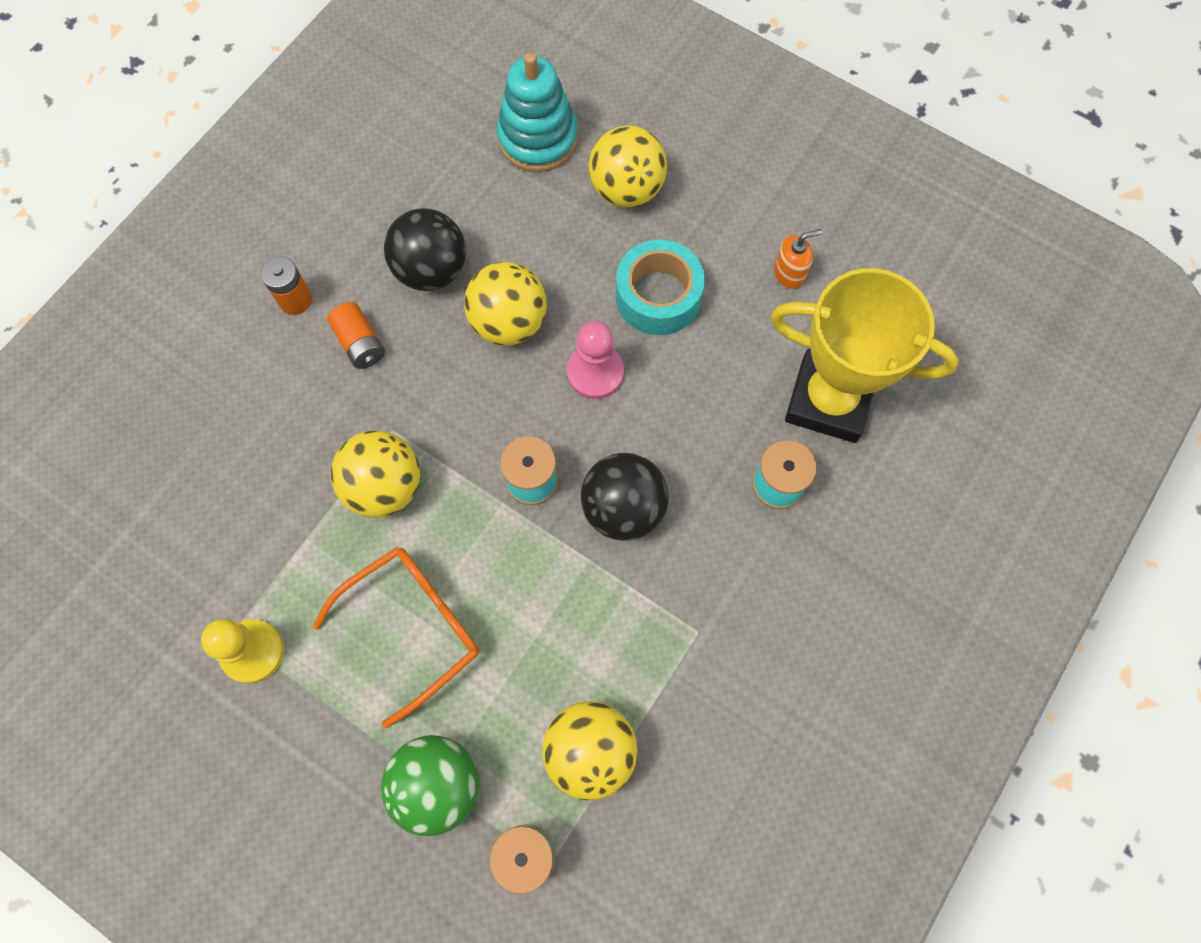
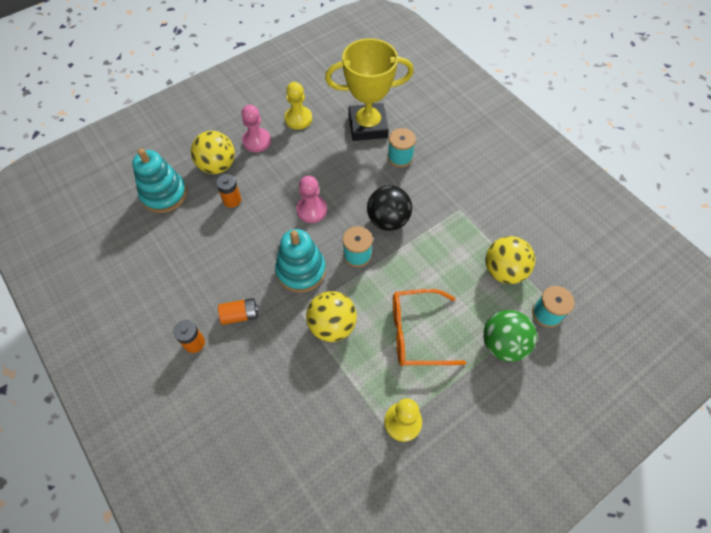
camera: 70 degrees left, 10 degrees down
orange glasses [312,547,480,728] -> orange glasses turned 75 degrees counterclockwise [393,289,466,366]
black ball [384,208,466,291] -> none
yellow ball [464,262,547,345] -> none
turquoise tape [616,240,705,335] -> none
yellow trophy [771,268,959,443] -> yellow trophy turned 45 degrees clockwise [325,38,414,141]
orange soap dispenser [774,229,822,289] -> yellow pawn [285,82,312,130]
none -> orange battery [216,174,241,208]
none -> pink pawn [241,105,271,152]
none -> turquoise stacking toy [275,229,326,293]

